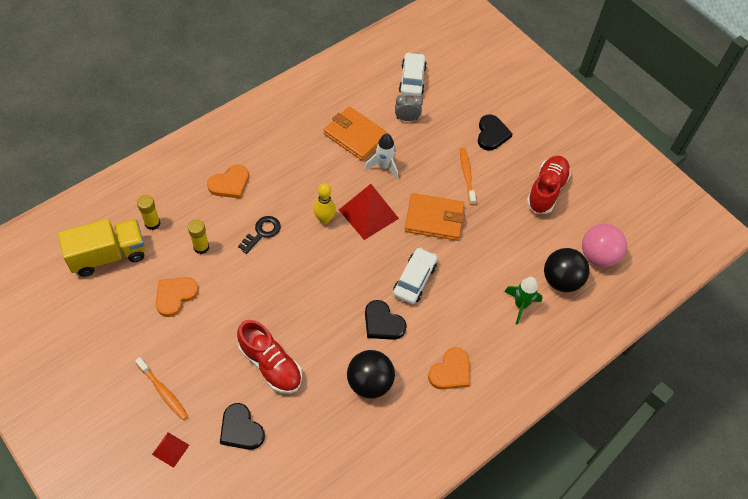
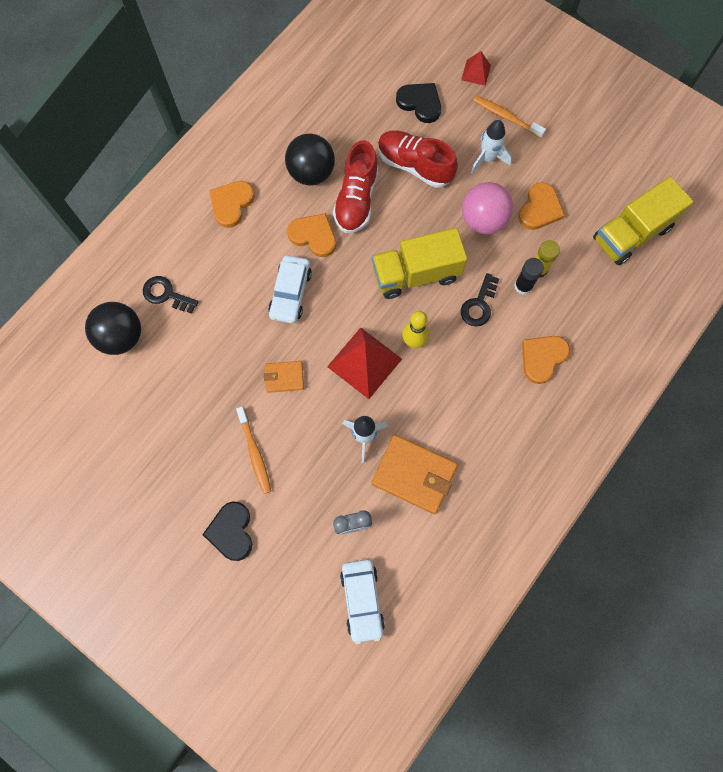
camera: 170 degrees right, 15 degrees up
yellow glue stick [137,195,160,230] -> none
black heart [365,300,407,340] -> orange heart [287,213,336,257]
orange wallet [405,193,464,241] -> orange wallet [264,361,304,393], size x0.55
green rocket [504,277,543,325] -> black key [143,276,199,314]
red shoe [526,156,571,214] -> red shoe moved to [333,140,379,233]
pink ball [582,224,627,267] -> pink ball moved to [462,182,514,234]
none -> yellow truck [372,228,467,299]
none -> white rocket [471,120,512,173]
none -> black glue stick [514,258,544,295]

